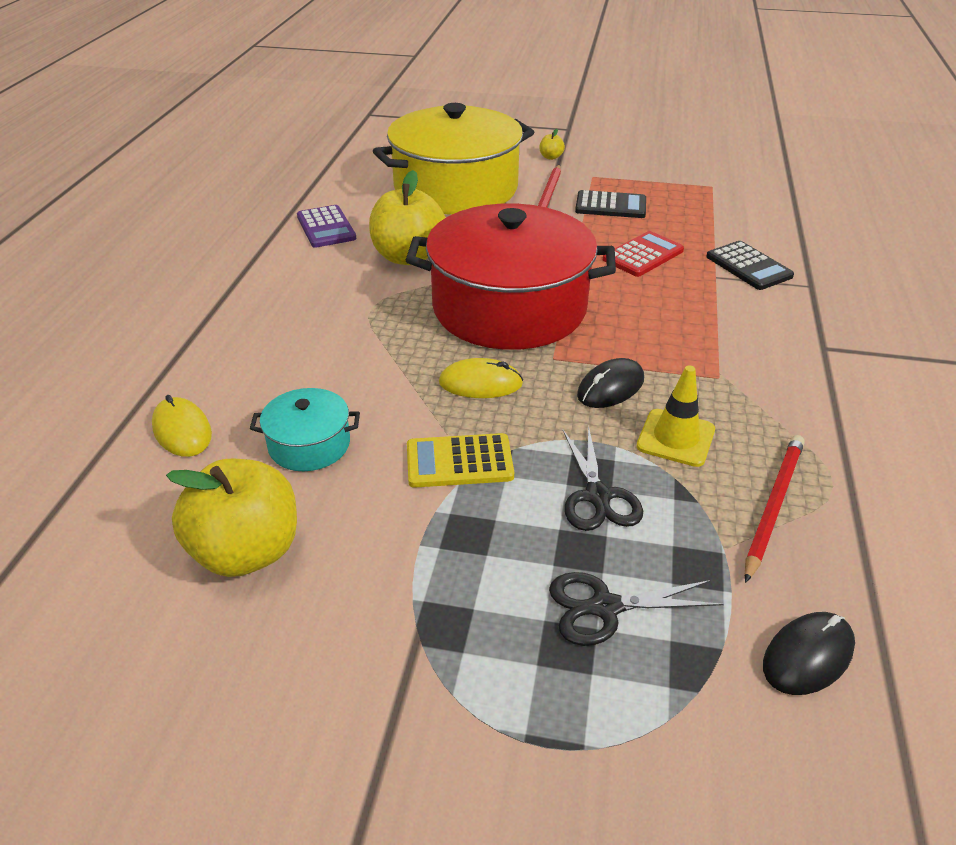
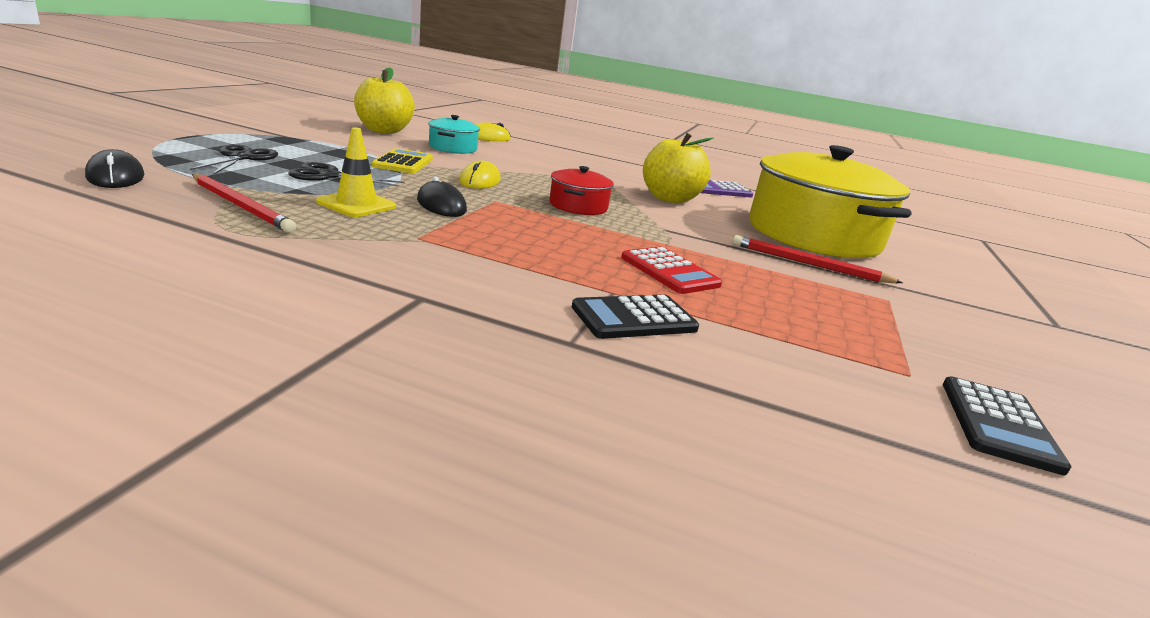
camera: 95 degrees right, 15 degrees down
red pot [406,204,616,350] -> red pot [549,166,614,215], size x0.43
yellow apple [539,129,565,160] -> none
black calculator [575,190,646,218] -> black calculator moved to [943,376,1071,475]

